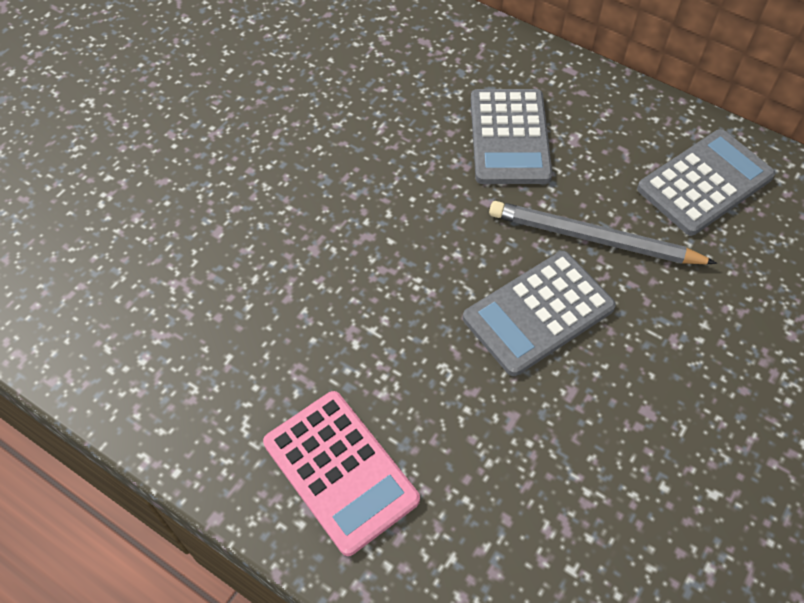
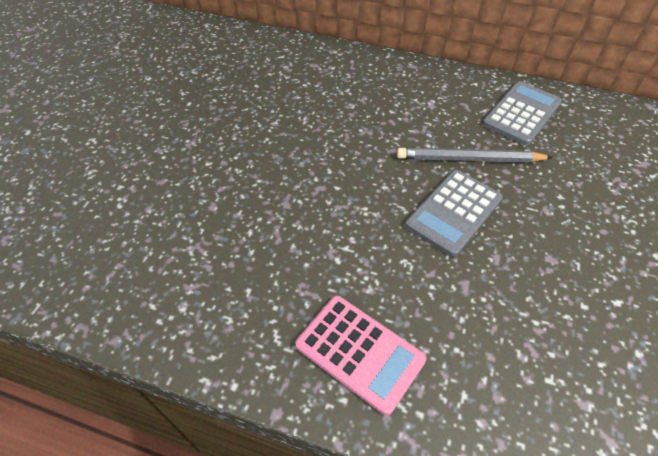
camera: 15 degrees left, 5 degrees down
grey calculator [471,89,553,184] -> none

